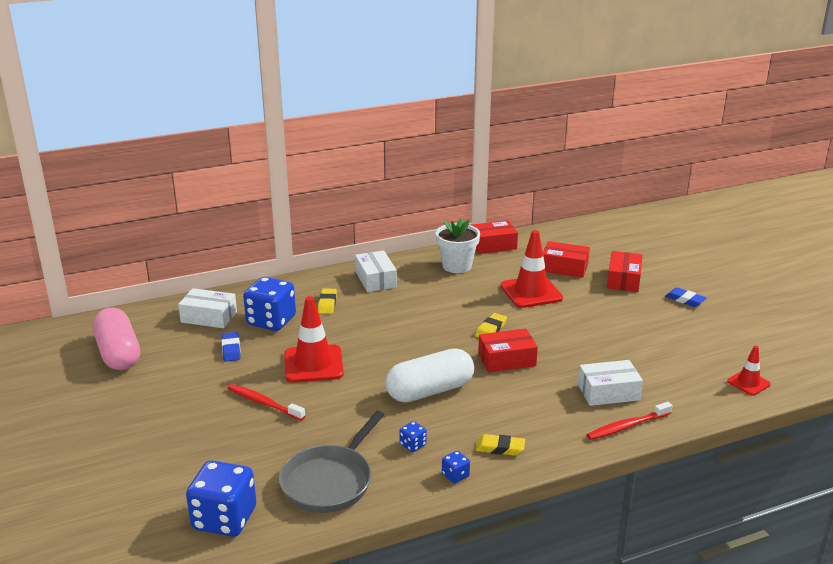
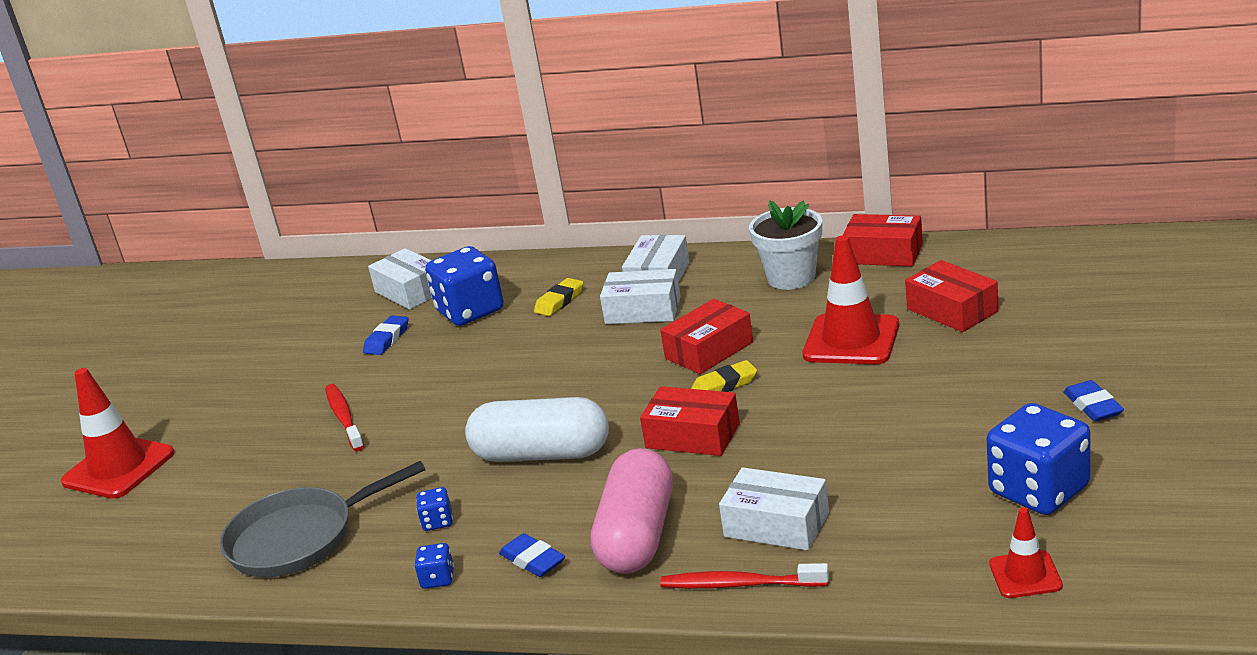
camera: 40 degrees right, 0 degrees up
pink capsule [93,308,140,370] -> pink capsule moved to [591,448,673,574]
blue dice [186,460,256,537] -> blue dice moved to [986,403,1091,515]
red traffic cone [284,296,344,383] -> red traffic cone moved to [61,368,175,499]
yellow eraser [476,434,525,456] -> blue eraser [499,533,565,577]
red box [607,251,643,292] -> red box moved to [660,299,753,374]
none -> white box [600,269,681,324]

